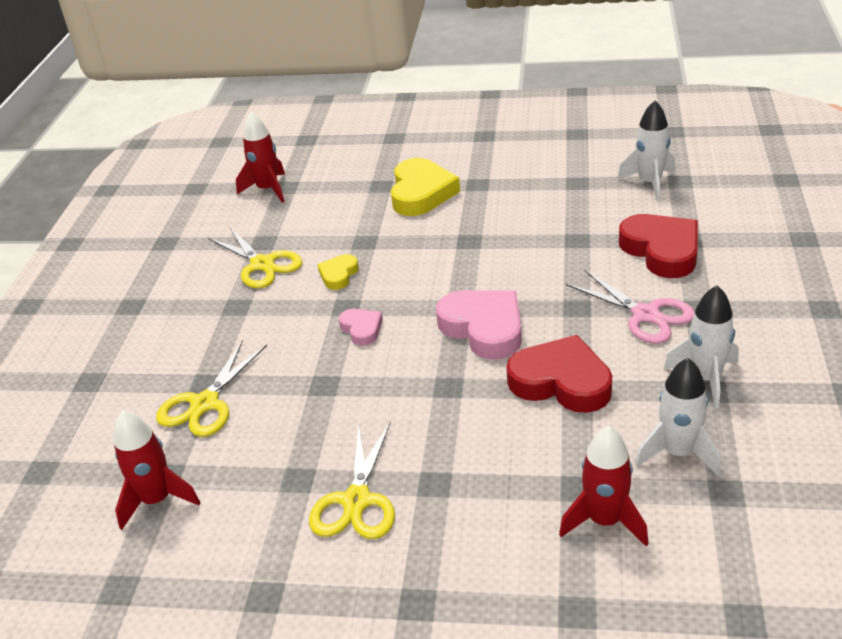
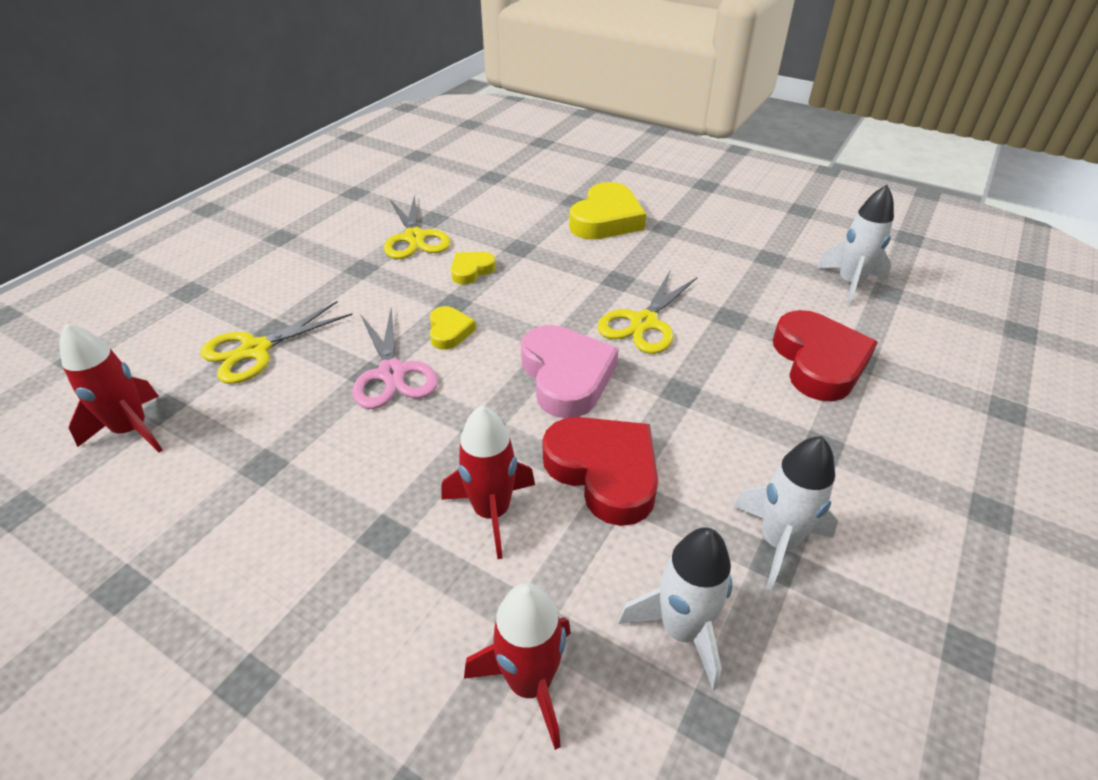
camera: 20 degrees right, 5 degrees up
red rocket [236,112,285,203] -> red rocket moved to [441,405,535,559]
yellow scissors [309,422,395,539] -> yellow scissors moved to [597,271,697,354]
pink heart [339,309,383,346] -> yellow heart [430,306,476,350]
pink scissors [566,270,695,344] -> pink scissors moved to [352,308,438,409]

